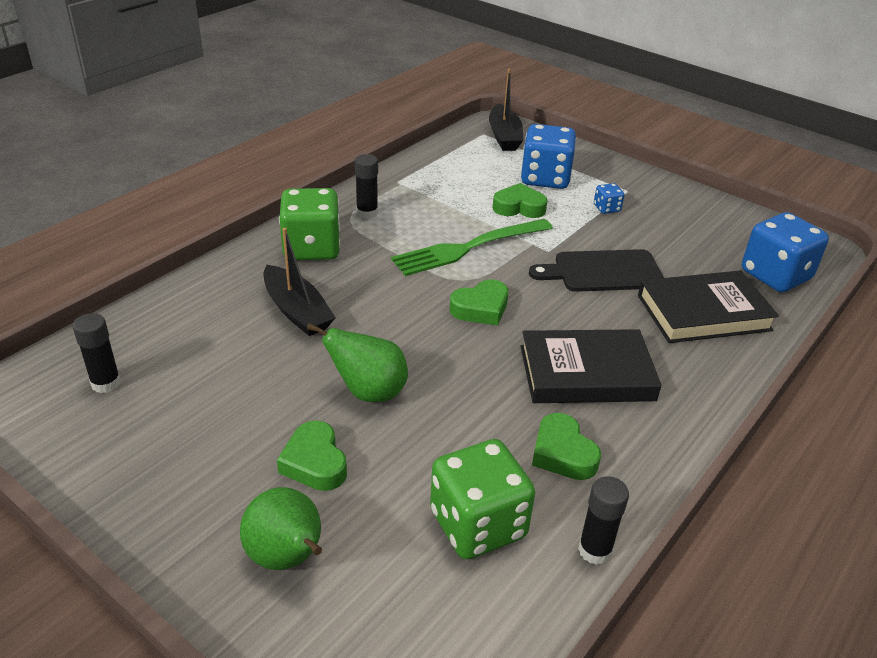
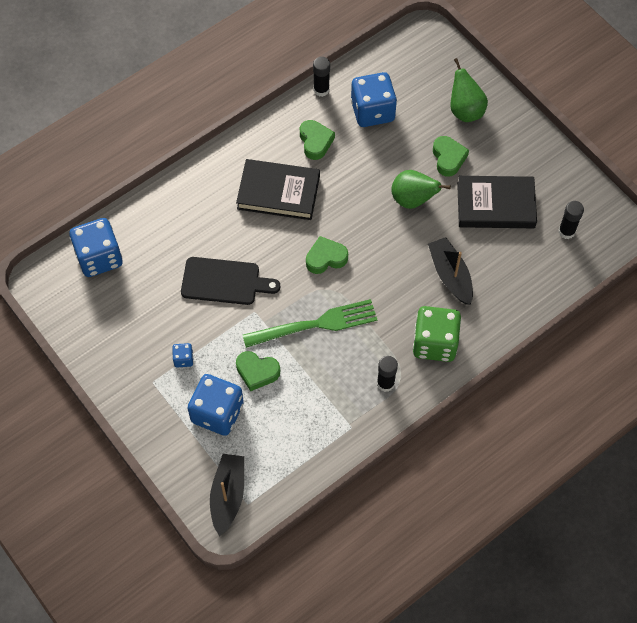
camera: 165 degrees left, 25 degrees up
green dice [430,439,535,559] -> blue dice [351,72,397,127]
black book [638,270,779,343] -> black book moved to [457,176,537,228]

